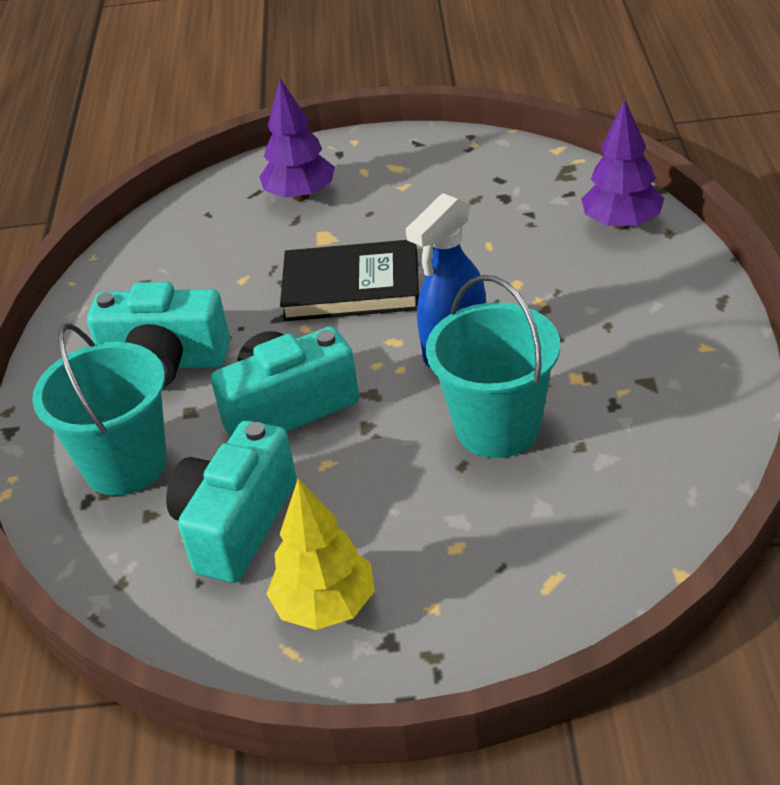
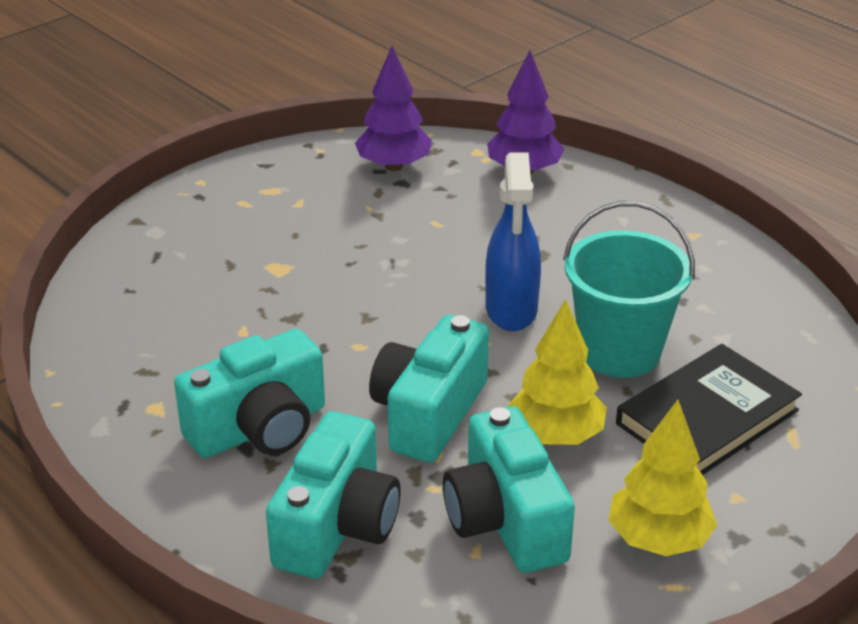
camera: 45 degrees left, 5 degrees down
turquoise bucket [32,323,167,496] -> turquoise camera [266,411,401,579]
purple tree [259,79,335,201] -> purple tree moved to [355,46,432,171]
black book [280,240,419,321] -> black book moved to [616,344,802,475]
none -> yellow tree [508,299,607,445]

